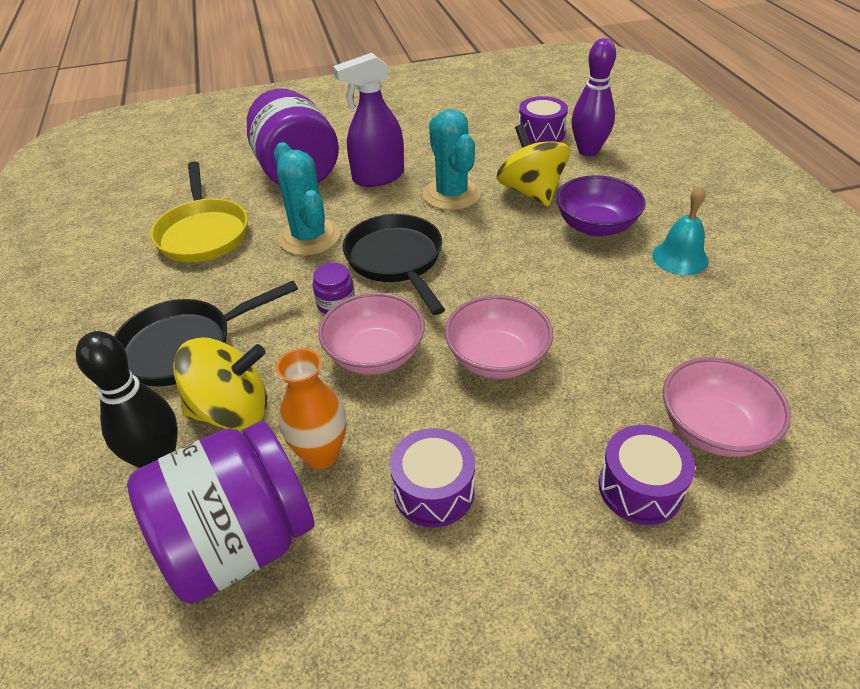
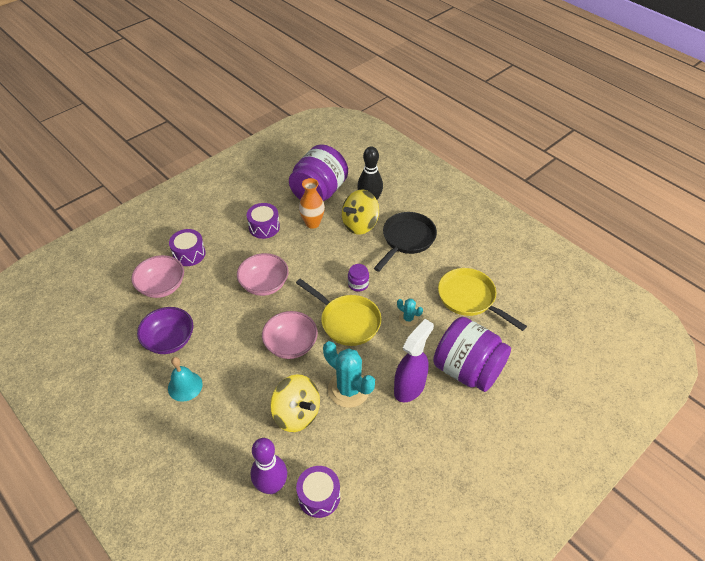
camera: 150 degrees right, 5 degrees up
turquoise cactus [274,142,340,256] -> turquoise cactus [397,298,423,327], size x0.50
pink bowl [318,292,425,375] -> pink bowl moved to [262,311,318,359]
black pan [343,214,445,315] -> yellow pan [296,279,382,346]
purple bowl [556,175,646,236] -> purple bowl moved to [137,307,193,354]

